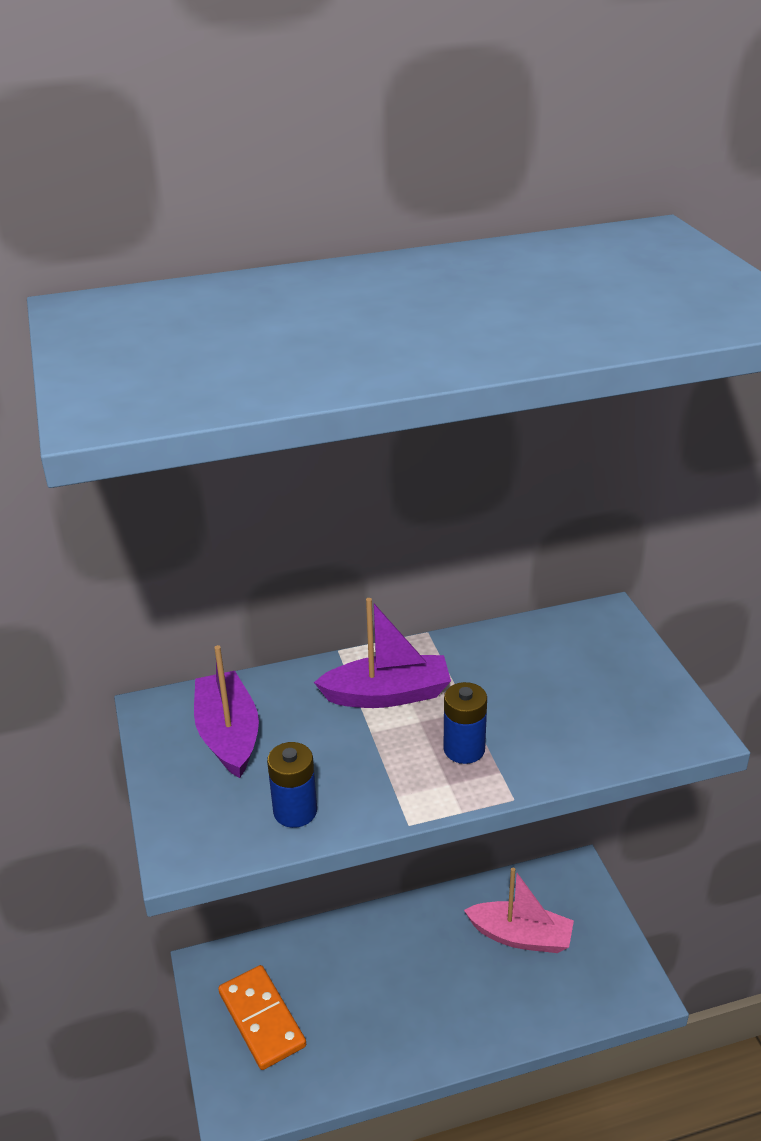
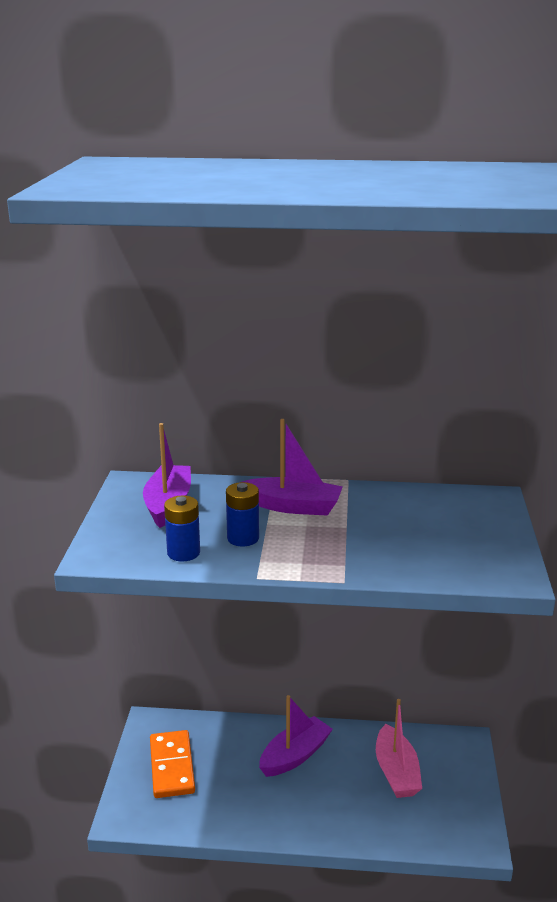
camera: 20 degrees right, 10 degrees down
blue battery [443,682,487,764] -> blue battery moved to [226,482,259,546]
pink boat [464,868,574,953] -> pink boat turned 45 degrees clockwise [376,699,422,798]
none -> purple boat [259,695,333,777]

